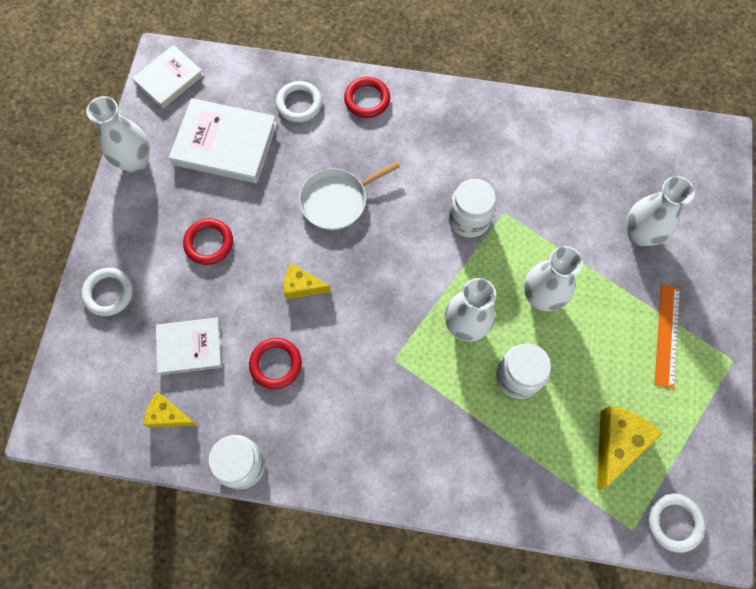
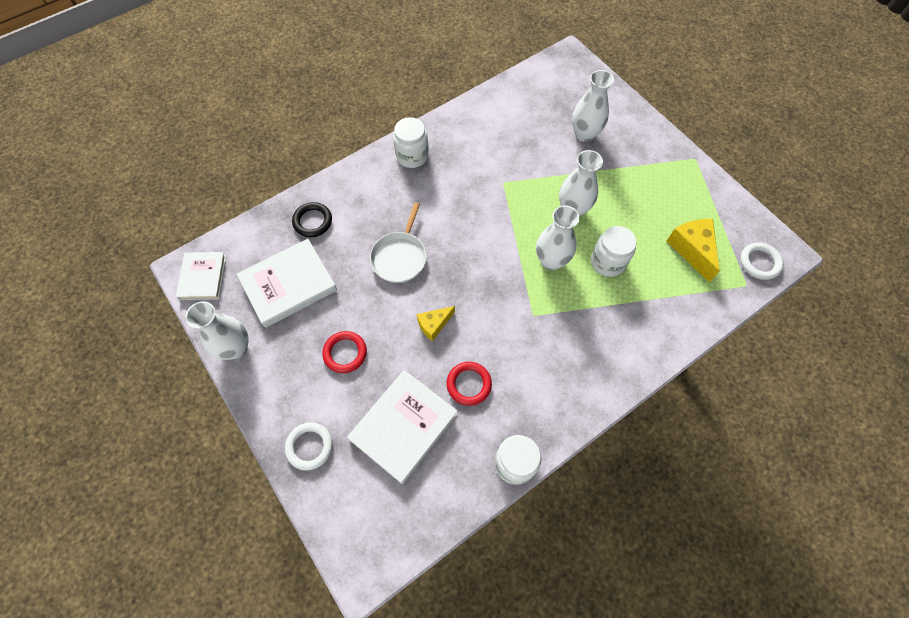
camera: 45 degrees left, 5 degrees down
yellow cheese [143,392,198,428] -> none
white book [156,318,223,375] -> white book [347,370,458,484], size x1.57
white ring [276,81,322,123] -> black ring [292,202,332,237]
red ring [344,77,390,118] -> none
white jar [448,179,497,238] -> white jar moved to [393,117,429,168]
orange ruler [655,285,680,389] -> none

